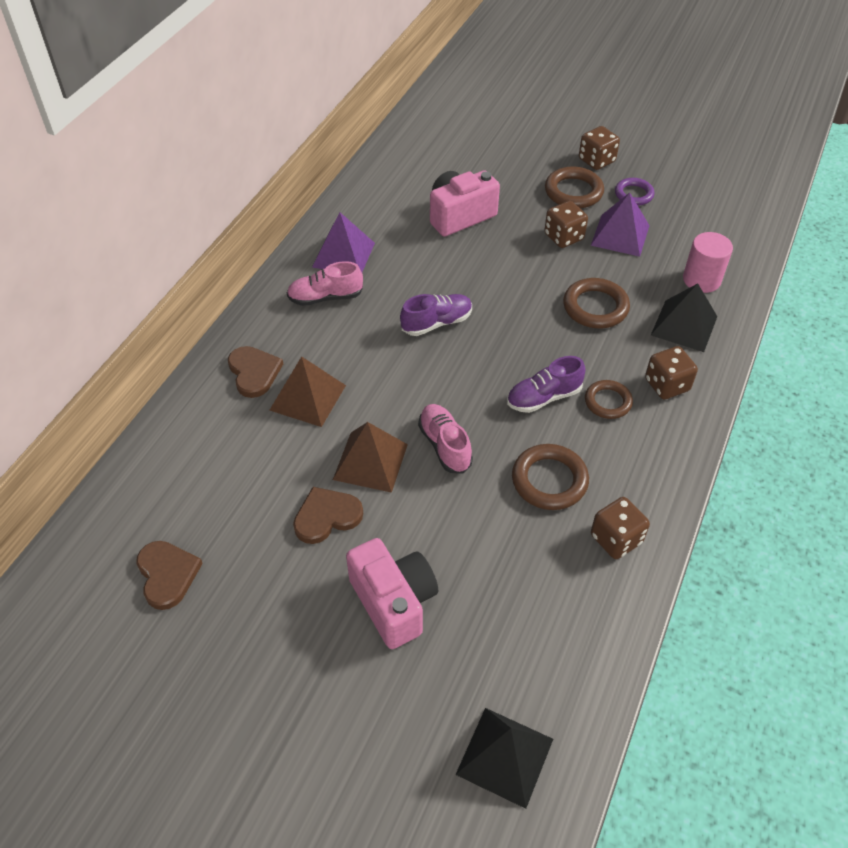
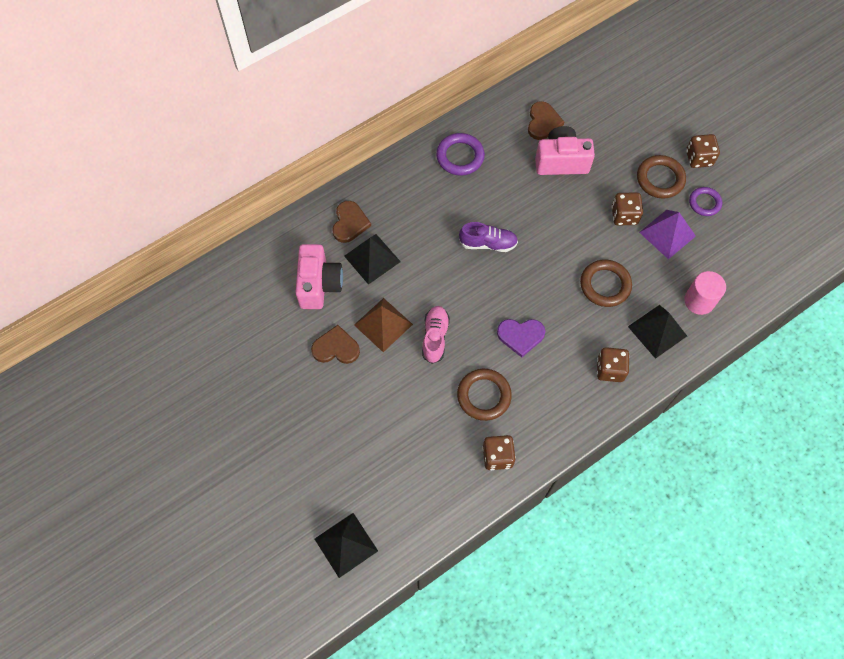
camera: 30 degrees right, 15 degrees up
brown heart [136,541,203,610] -> brown heart moved to [528,101,564,140]
brown pyramid [270,356,346,427] -> black pyramid [344,234,401,285]
pink shoe [287,261,363,306] -> none
purple pyramid [312,213,375,272] -> purple ring [436,133,485,176]
pink camera [346,538,438,649] -> pink camera moved to [295,244,343,309]
purple shoe [507,356,585,413] -> purple heart [497,319,545,357]
brown ring [585,380,633,419] -> none

